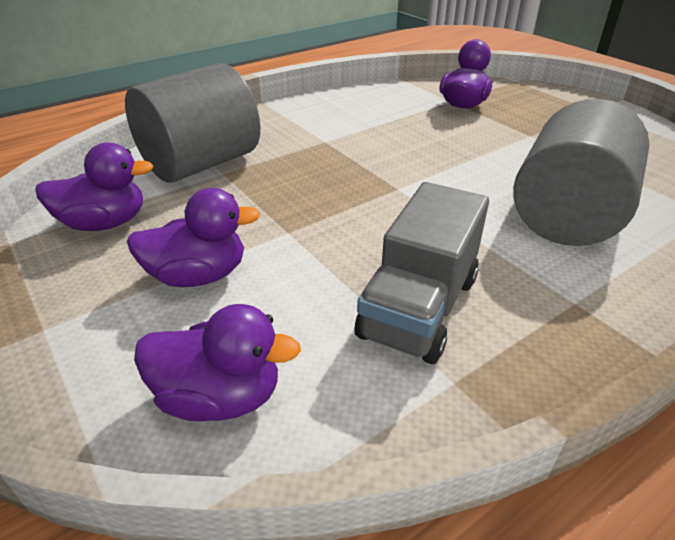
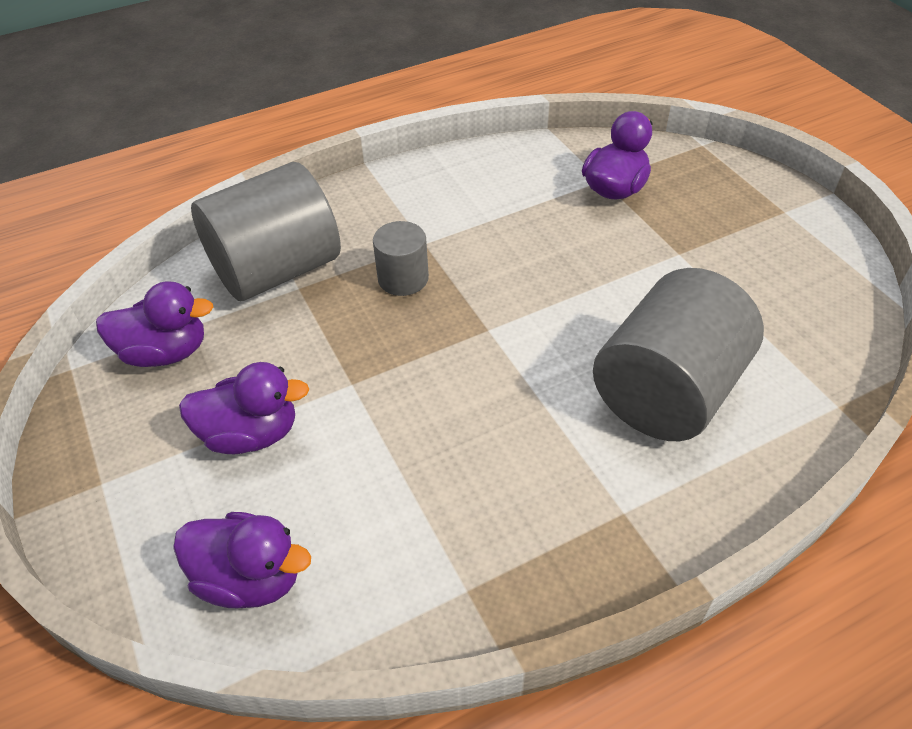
camera: 10 degrees right, 10 degrees up
grey truck [354,182,489,364] -> none
none -> grey cylinder [373,221,429,296]

